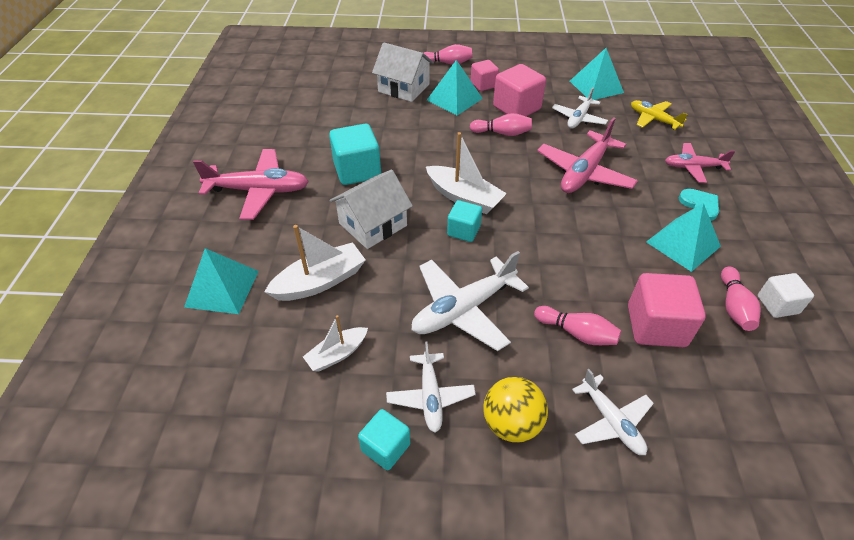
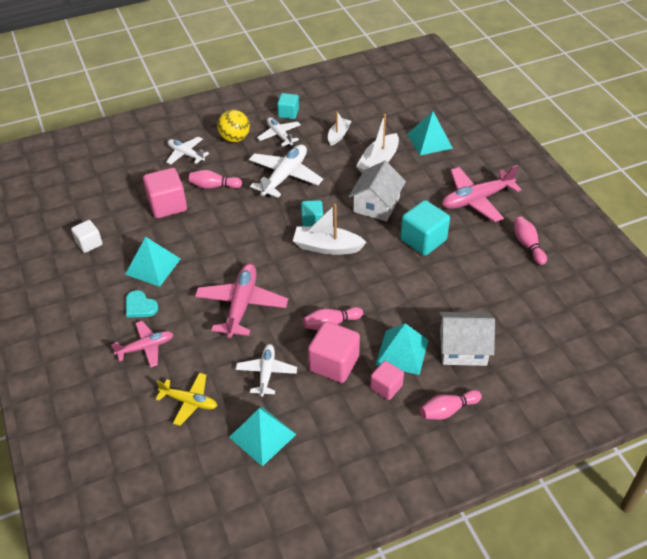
camera: 155 degrees right, 0 degrees up
pink bowling pin [721,266,761,331] -> pink bowling pin moved to [514,217,547,265]

